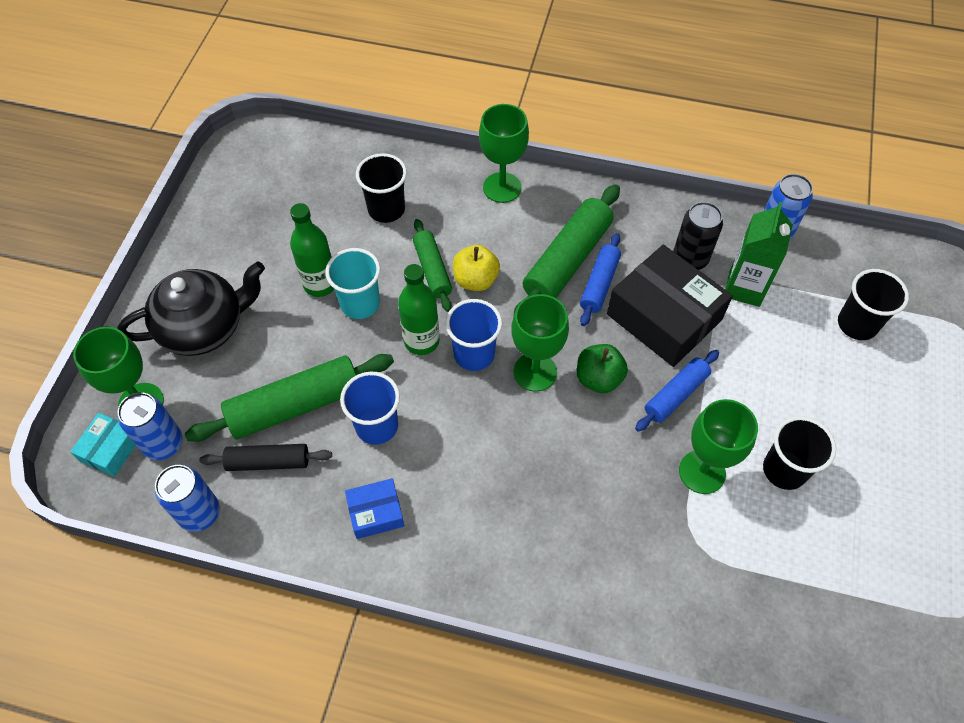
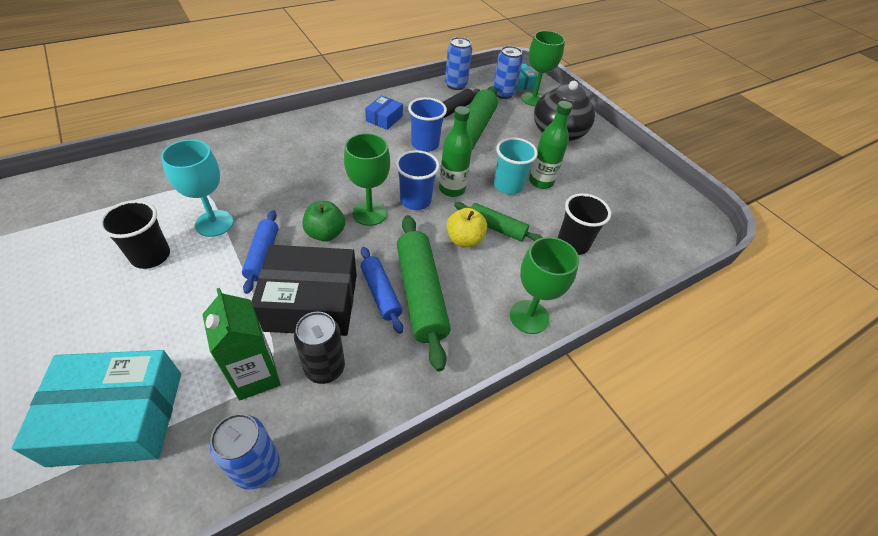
camera: 130 degrees right, 10 degrees down
green goblet [679,399,758,494] -> turquoise goblet [161,140,233,237]
black cup [838,269,909,340] -> turquoise box [12,350,181,467]

